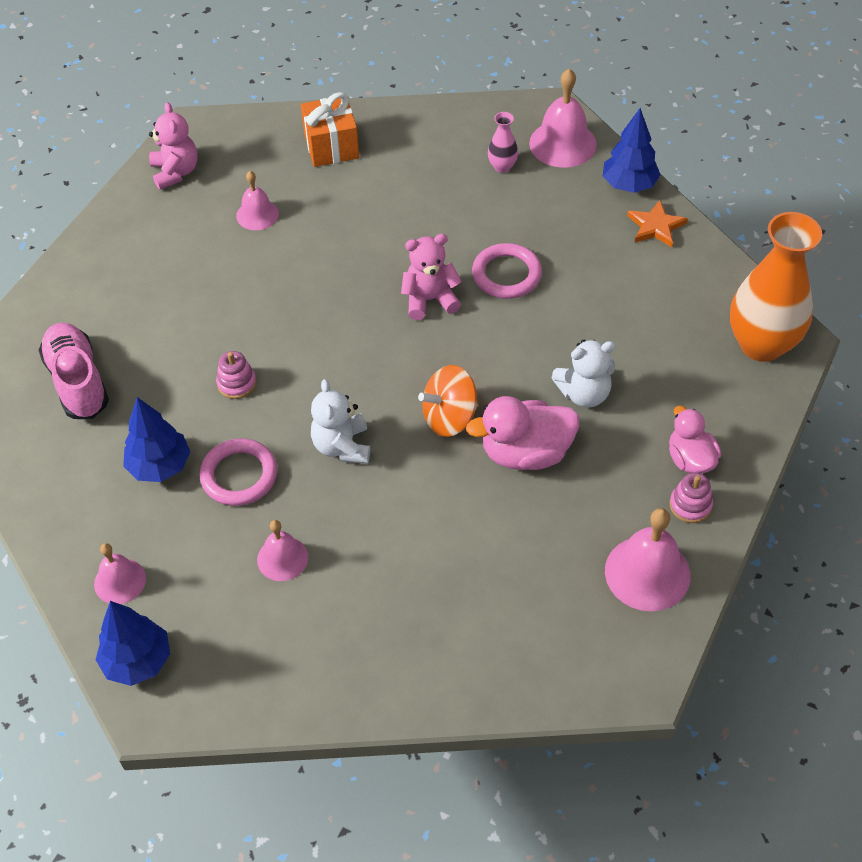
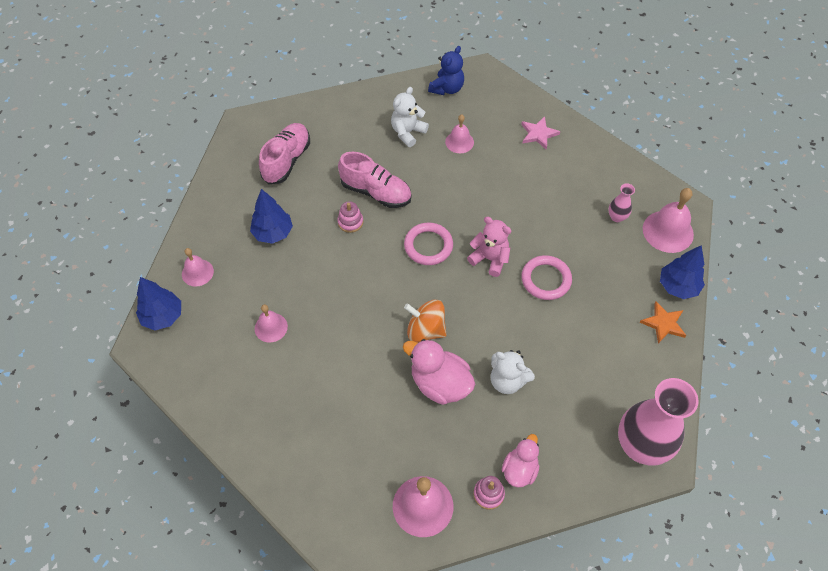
camera: 45 degrees right, 5 degrees up
pink teddy bear [149,102,198,190] -> blue teddy bear [428,46,464,95]
pink ring [199,438,277,506] -> pink ring moved to [404,222,453,265]
orange gift [301,92,359,167] -> pink star [521,116,560,150]
white teddy bear [311,379,370,464] -> white teddy bear moved to [391,87,429,147]
orange vase [730,212,822,362] -> pink vase [618,378,699,466]
none -> pink shoe [338,152,412,208]

